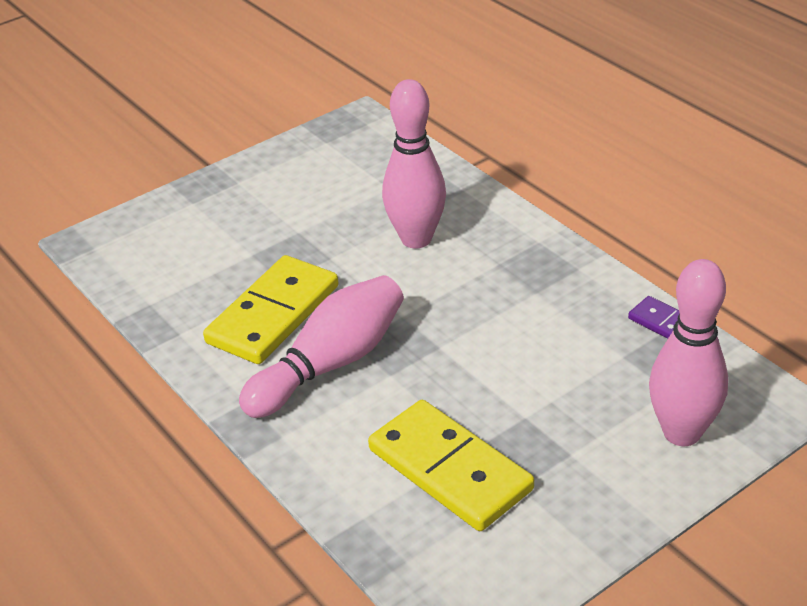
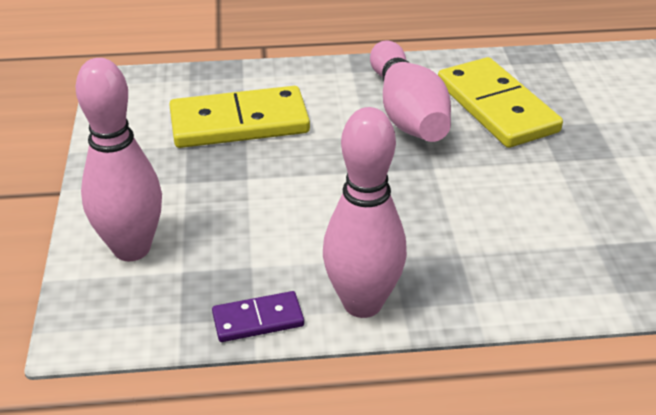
camera: 120 degrees right, 0 degrees up
pink bowling pin [382,79,446,248] -> pink bowling pin moved to [323,107,407,318]

